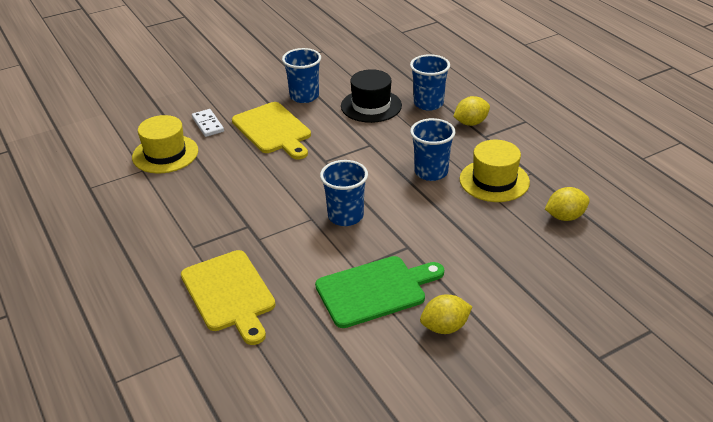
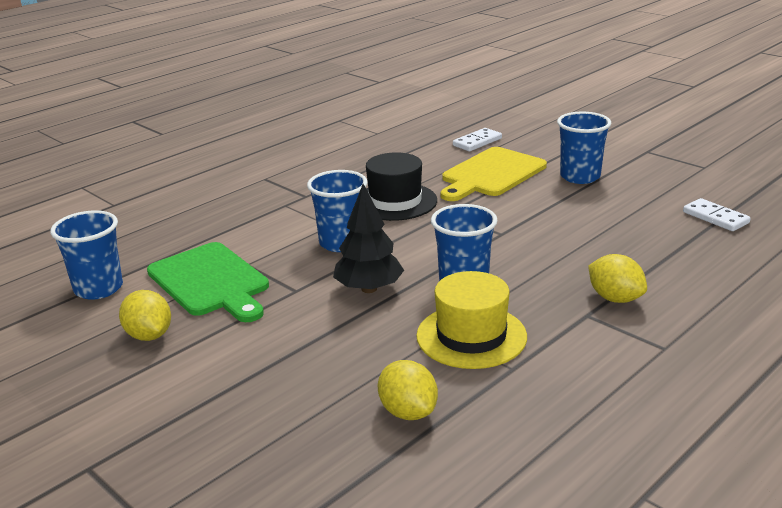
camera: 75 degrees right, 10 degrees down
yellow hat [132,115,198,173] -> none
yellow cutting board [181,250,276,345] -> none
black hat [341,69,402,123] -> black hat moved to [366,152,437,221]
blue cup [410,54,450,111] -> blue cup moved to [50,210,123,300]
none -> black tree [333,184,404,293]
none -> white domino [683,198,751,231]

